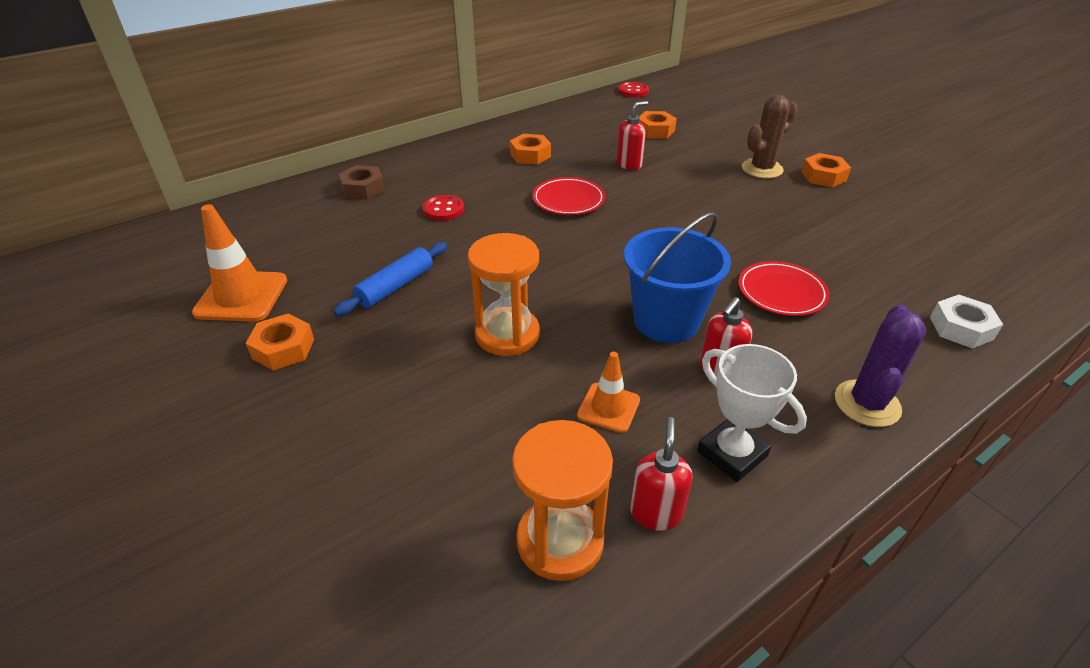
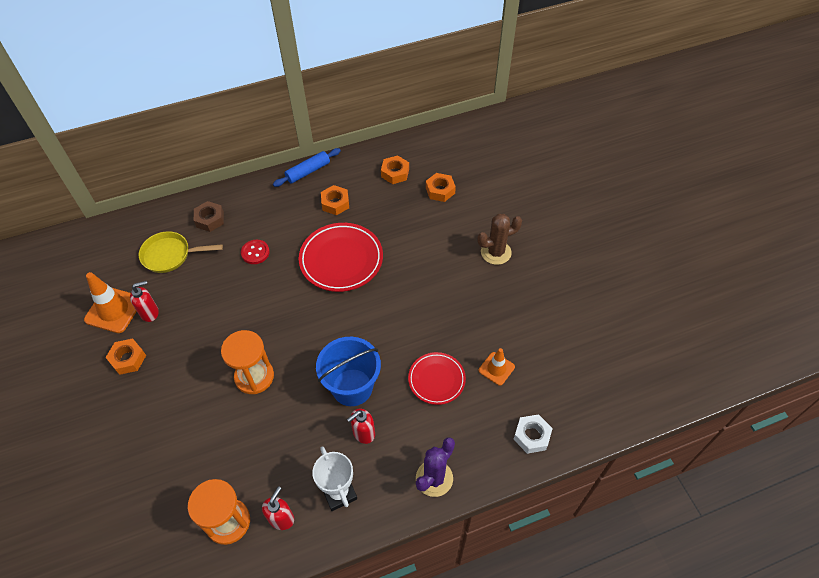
camera: 15 degrees right, 15 degrees up
blue rolling pin [333,242,447,316] -> blue rolling pin moved to [273,148,341,187]
red plate [532,177,605,215] -> red plate [298,223,383,292], size x1.64
orange traffic cone [577,352,640,433] -> orange traffic cone moved to [479,348,515,386]
red soap dispenser [617,101,648,170] -> red soap dispenser moved to [130,281,159,322]
red button [618,82,649,97] -> none
orange nut [801,153,851,188] -> orange nut moved to [381,155,409,184]
none -> yellow pan [139,231,223,273]

